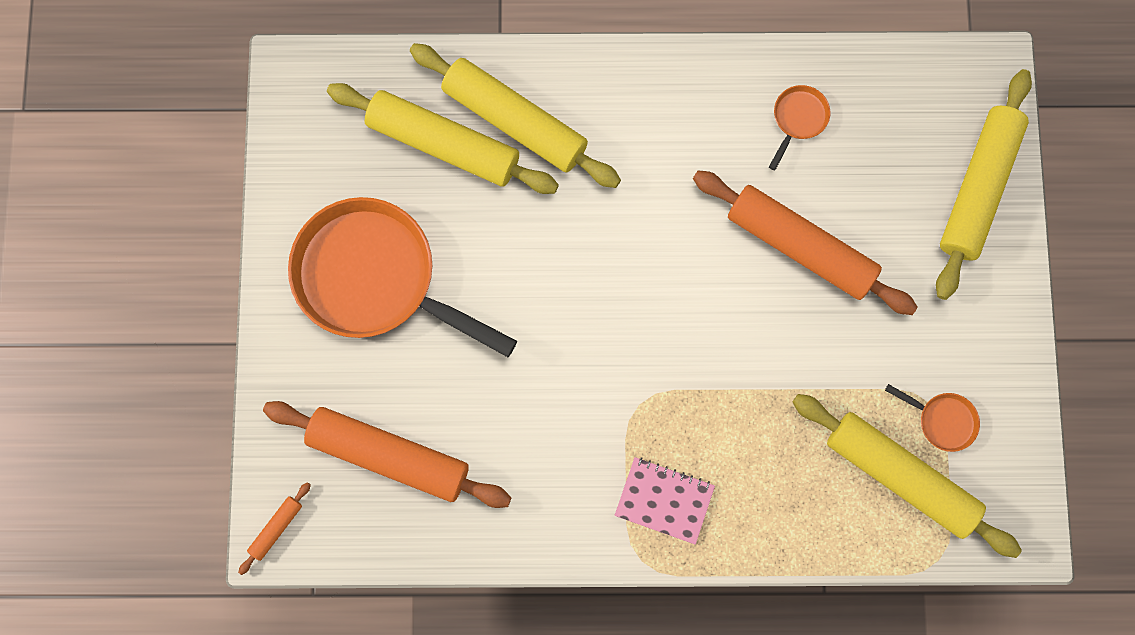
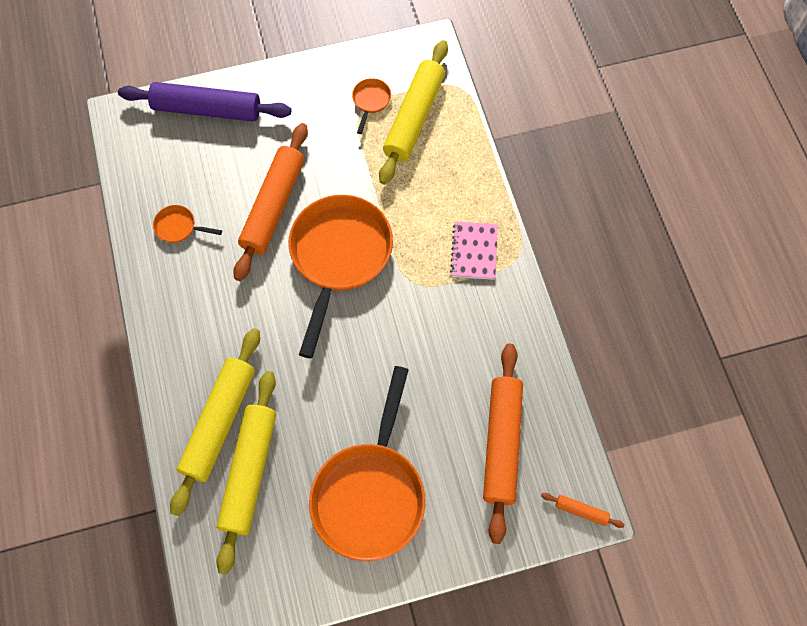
camera: 105 degrees left, 10 degrees down
yellow rolling pin [936,69,1032,300] -> purple rolling pin [118,82,291,122]
none -> orange pan [289,195,393,358]

